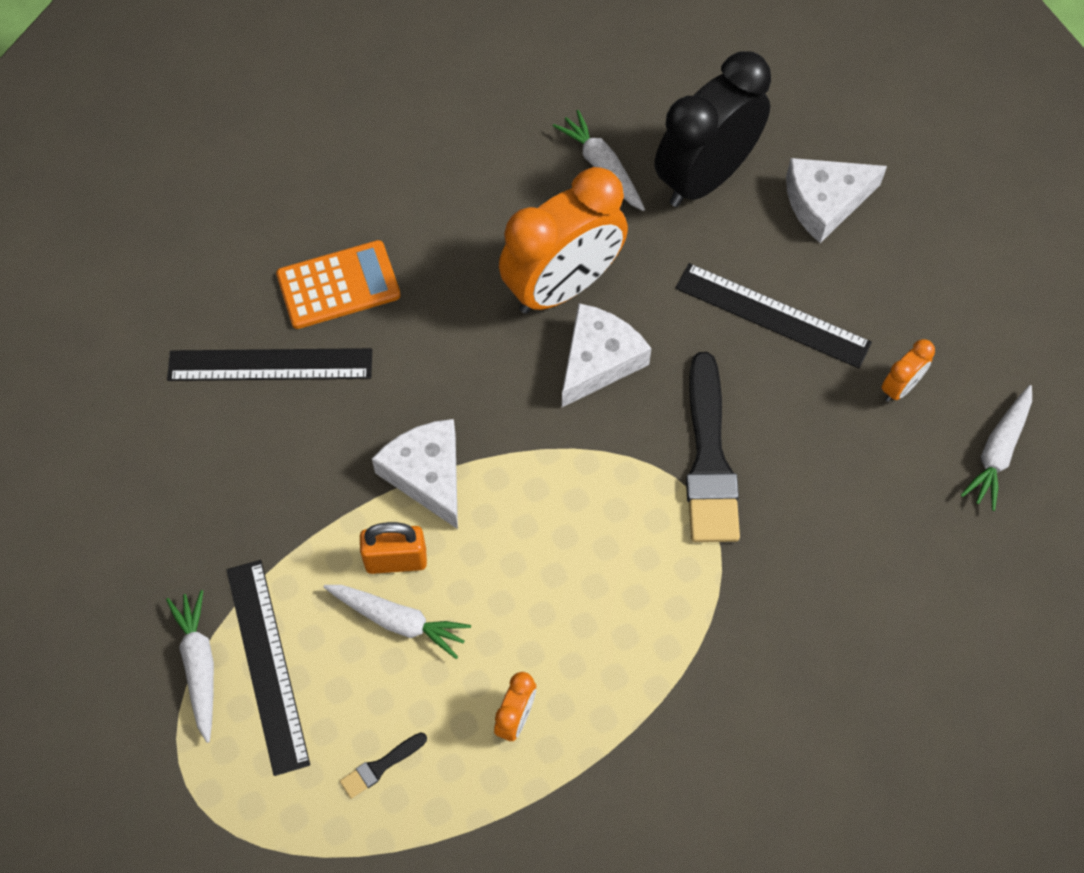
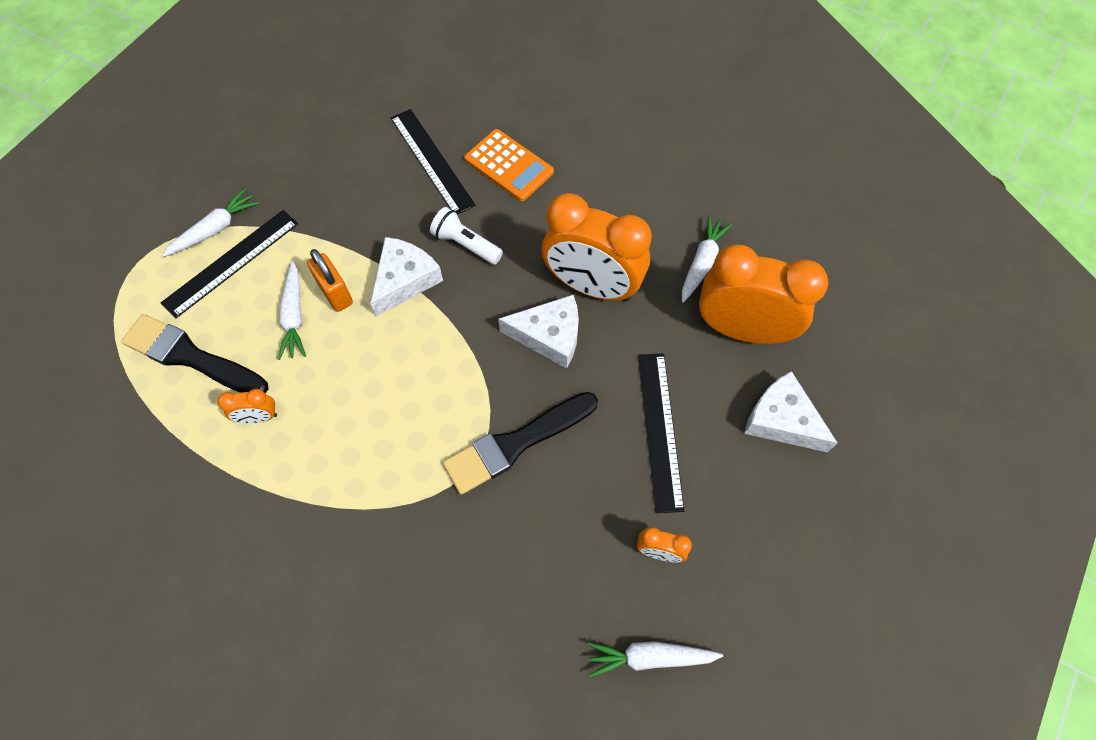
camera: 60 degrees right, 0 degrees up
black brush [340,732,427,799] -> black brush [121,314,268,394], size x2.35
black clock [655,51,771,207] -> orange clock [699,244,828,344]
none -> white flashlight [430,207,503,265]

